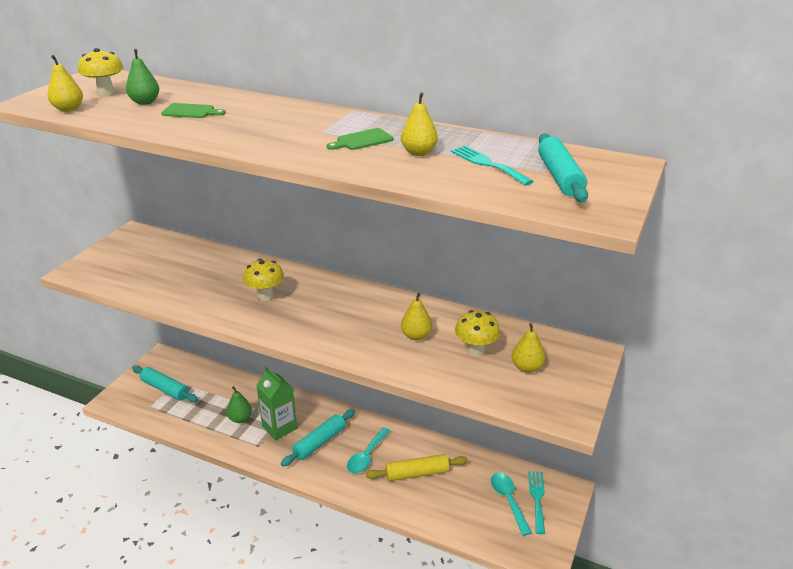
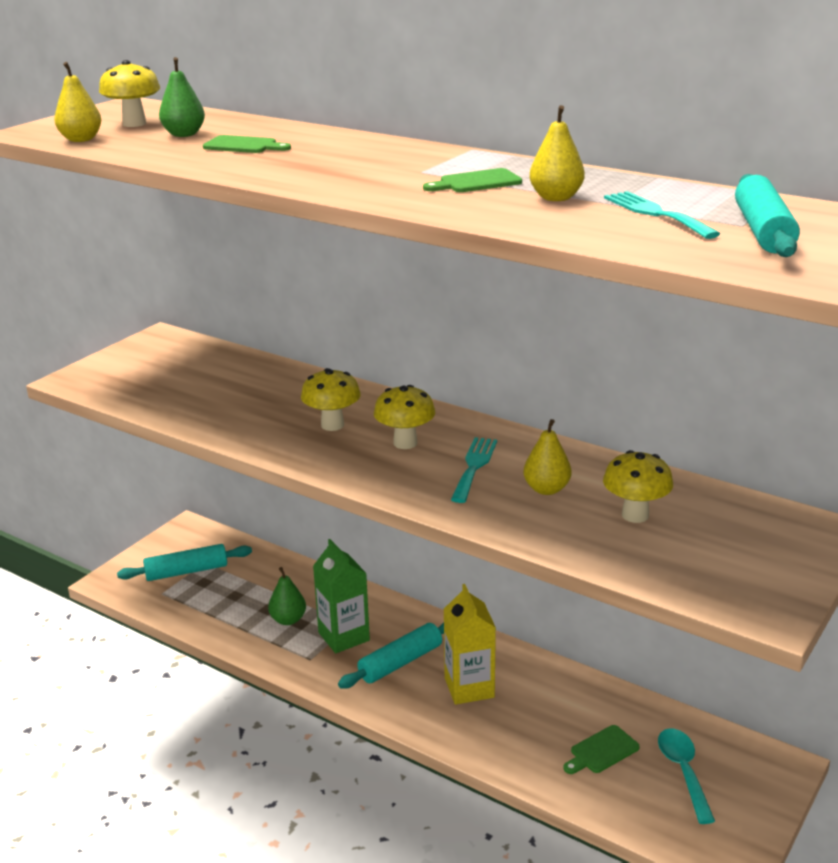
camera: 10 degrees right, 5 degrees down
turquoise rolling pin [132,365,198,402] -> turquoise rolling pin turned 60 degrees counterclockwise [117,544,252,581]
turquoise spoon [347,427,390,474] -> yellow carton [444,584,496,705]
yellow rolling pin [366,454,468,481] -> none
yellow pear [511,323,545,373] -> none
turquoise fork [528,471,545,534] -> turquoise fork moved to [451,437,497,503]
none -> yellow mushroom [374,385,435,449]
none -> green cutting board [563,725,640,774]

